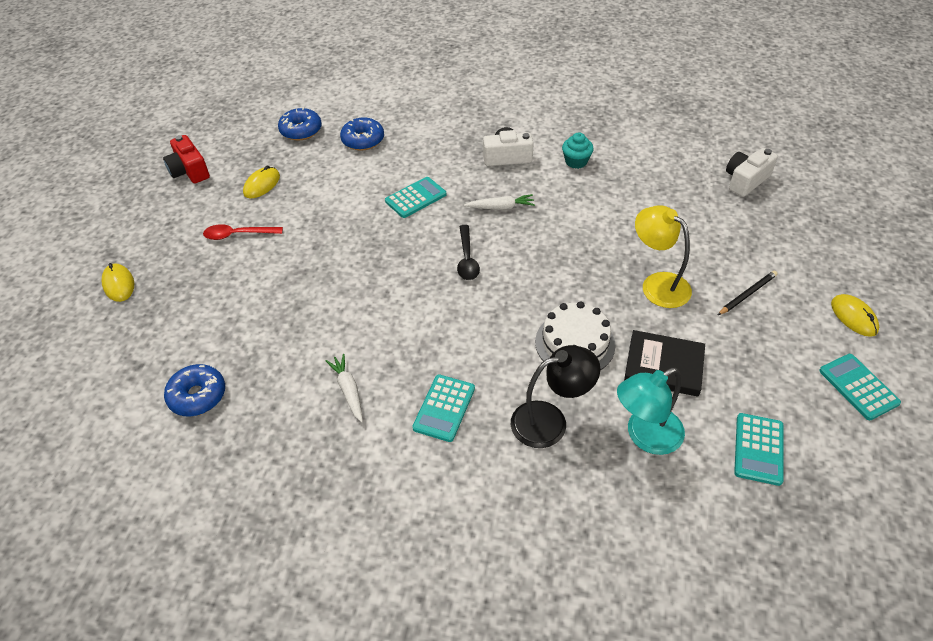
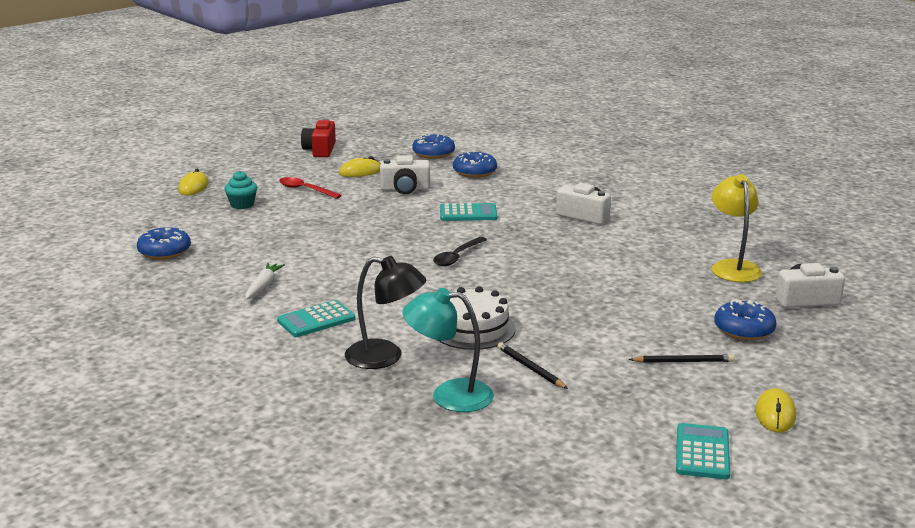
camera: 35 degrees right, 25 degrees down
white carrot [464,194,535,210] -> none
turquoise cupcake [562,132,594,169] -> turquoise cupcake moved to [224,171,257,209]
black book [624,330,705,397] -> black pencil [497,342,568,389]
yellow lamp [635,206,692,308] -> yellow lamp moved to [712,174,762,282]
turquoise calculator [734,413,784,486] -> none
none -> white camera [380,155,430,194]
none -> blue donut [715,299,776,341]

